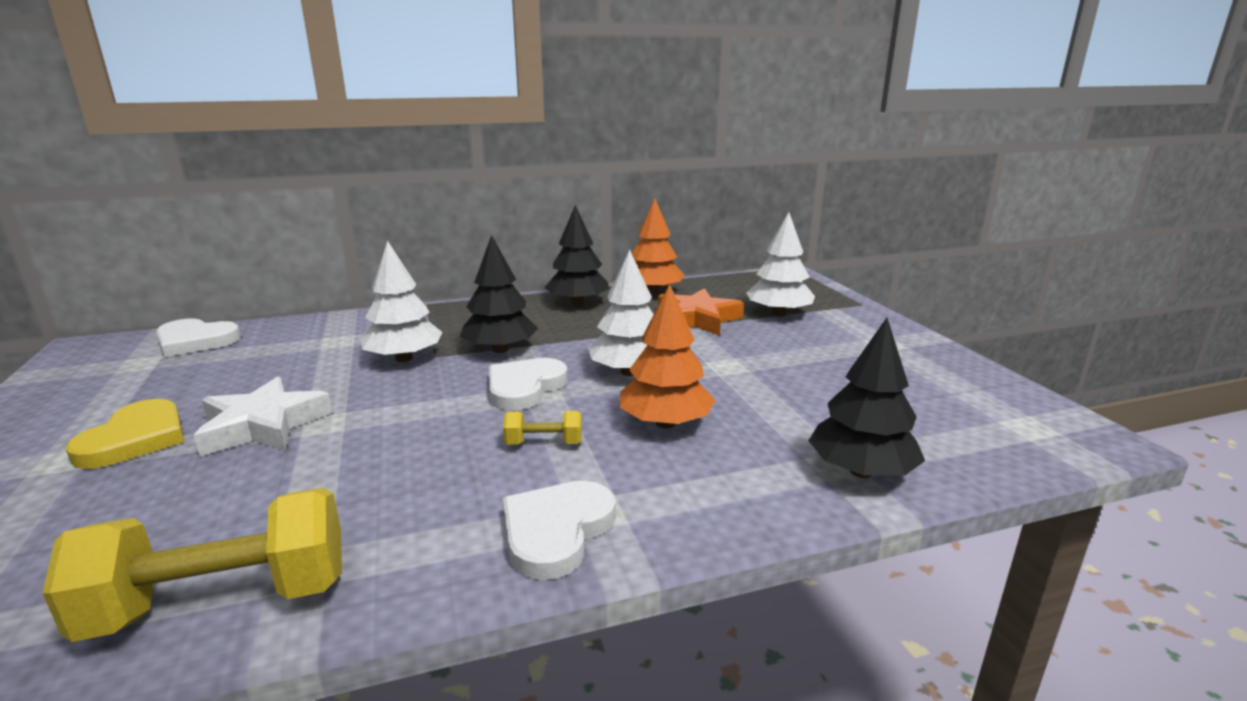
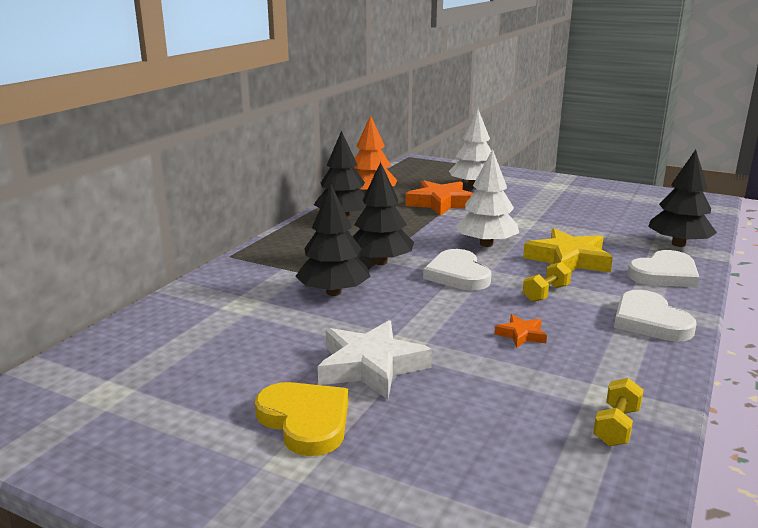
camera: 45 degrees left, 0 degrees up
yellow dumbbell [42,488,342,642] -> yellow dumbbell [593,378,644,446], size x0.47
white heart [156,319,241,357] -> white heart moved to [627,250,699,287]
white tree [360,241,442,362] -> black tree [295,185,371,296]
orange tree [620,284,715,428] -> yellow star [523,228,613,273]
none -> orange star [495,314,547,348]

